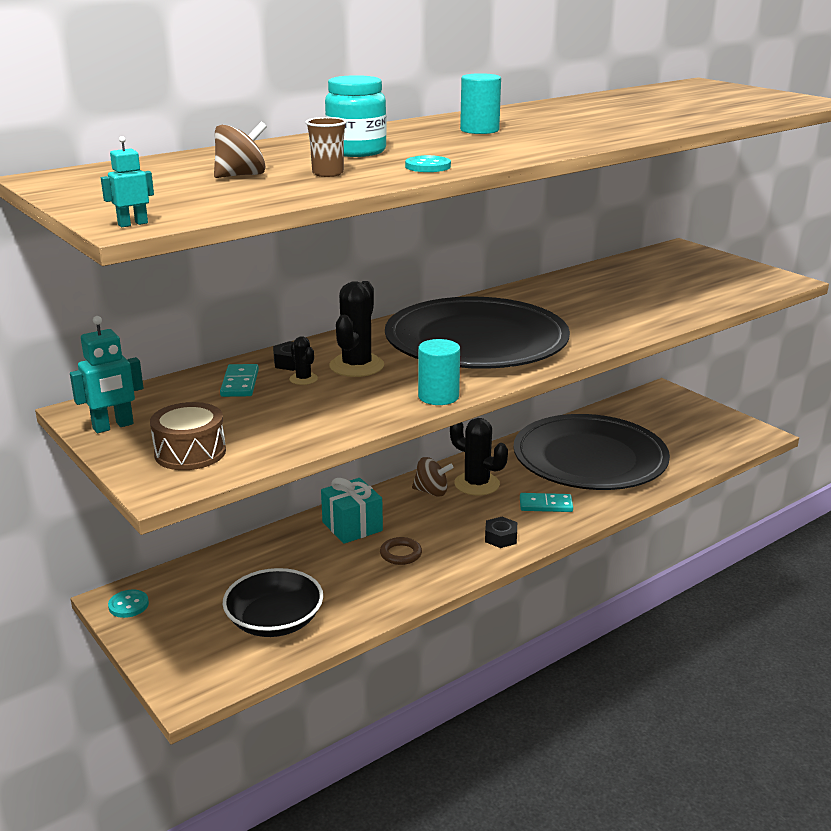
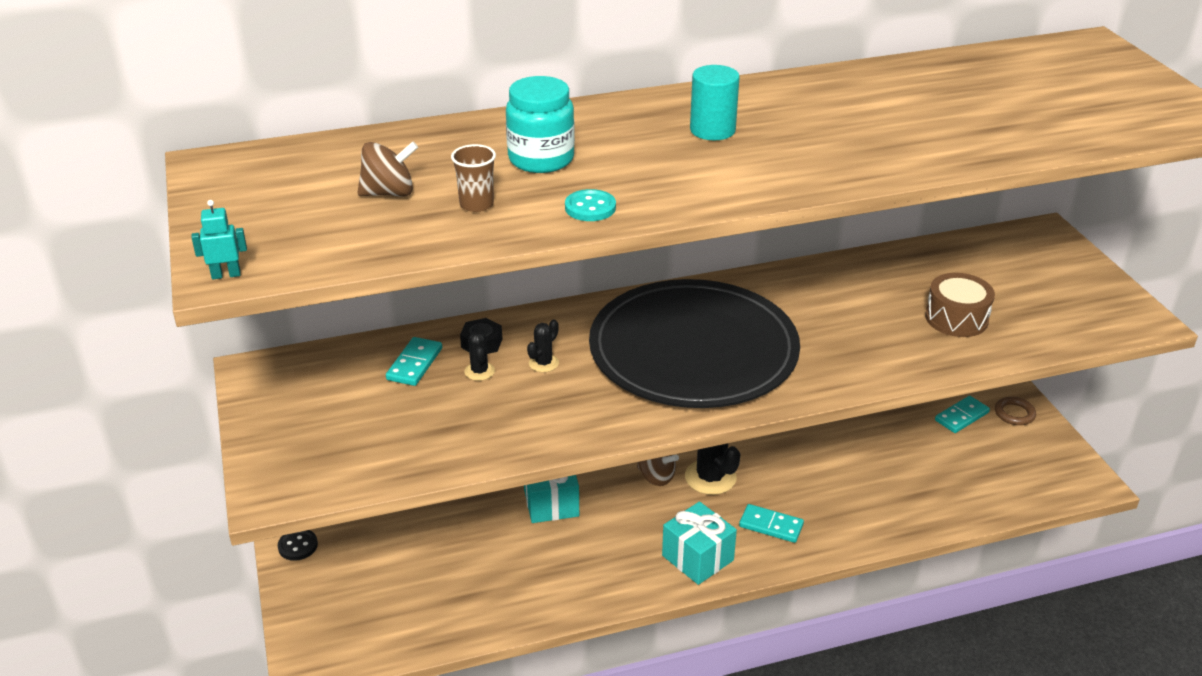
camera: 20 degrees right, 10 degrees up
turquoise robot [70,316,143,433] -> none
turquoise button [108,590,149,618] -> black button [278,530,318,561]
brown drum [150,402,226,470] -> brown drum moved to [925,273,995,337]
black bowl [223,568,323,637] -> none
black cactus [329,281,384,377] -> black cactus [527,319,559,372], size x0.50
brown ring [380,537,422,565] -> brown ring moved to [995,397,1036,425]
turquoise cylinder [418,339,460,405] -> none
black nut [485,517,517,548] -> turquoise gift [662,501,737,585]
black plate [513,414,670,490] -> none
none -> turquoise domino [935,396,990,433]

